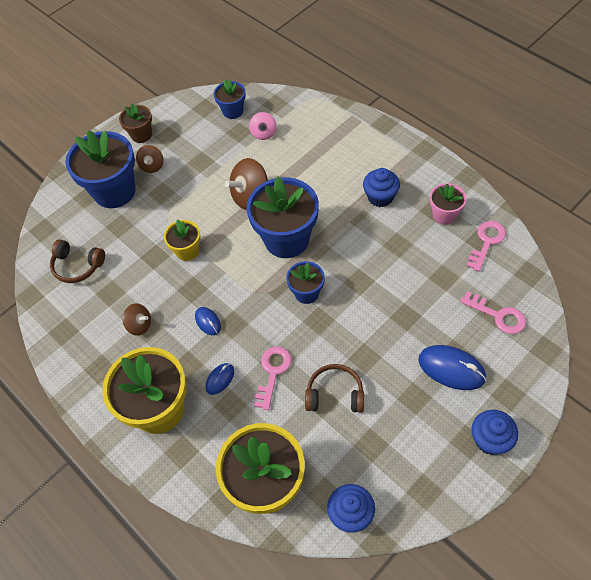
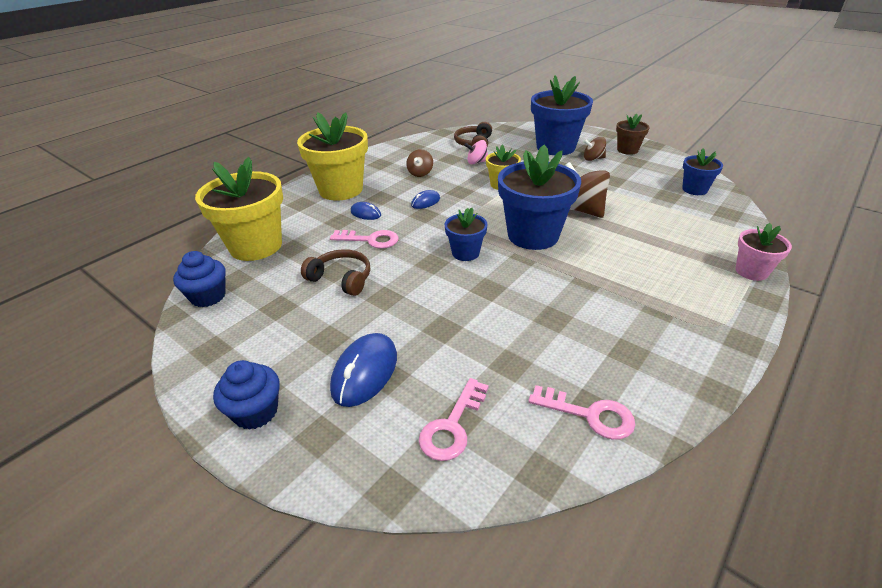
camera: 80 degrees right, 20 degrees down
pink spinning top [249,112,277,140] -> pink spinning top moved to [464,140,488,164]
brown headphones [305,364,364,413] -> brown headphones turned 60 degrees counterclockwise [301,249,370,296]
blue cupcake [363,168,400,207] -> none
pink flower pot [430,183,467,225] -> pink flower pot moved to [736,223,792,281]

